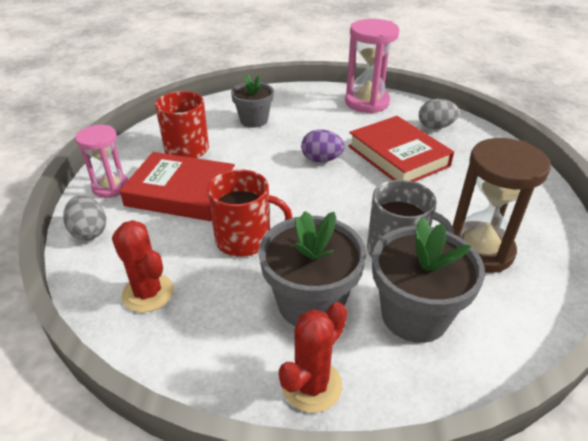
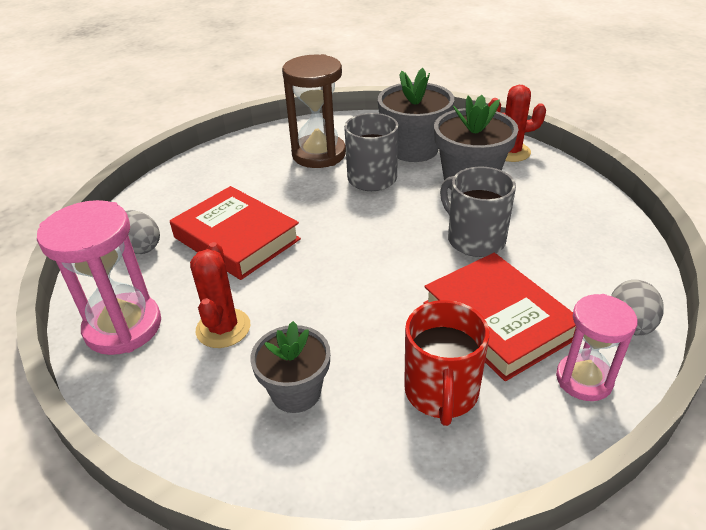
camera: 135 degrees left, 0 degrees up
red cactus [112,220,174,313] -> red cactus moved to [190,242,250,348]
red mug [207,170,292,257] -> grey mug [440,167,516,257]
purple egg [301,130,345,162] -> none
red book [348,116,454,182] -> red book turned 60 degrees counterclockwise [170,186,301,280]

